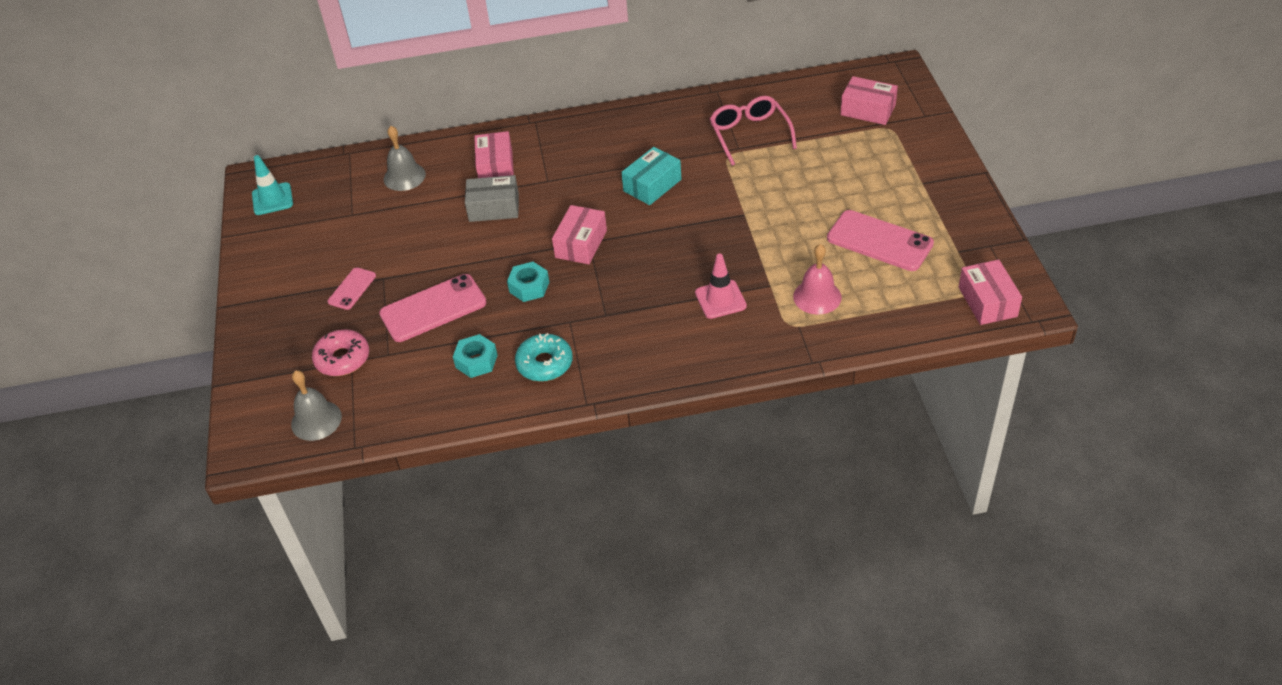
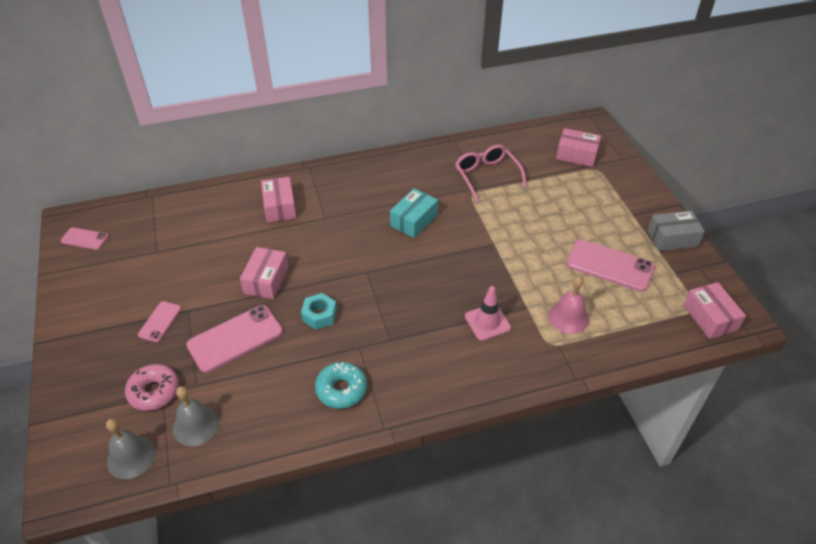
camera: 10 degrees left, 0 degrees up
turquoise traffic cone [252,155,293,215] -> pink phone [61,227,108,250]
grey bell [384,126,426,191] -> grey bell moved to [173,386,220,446]
turquoise nut [453,334,498,378] -> none
grey box [465,175,519,222] -> grey box moved to [647,211,705,251]
pink box [552,205,607,264] -> pink box moved to [240,247,289,299]

